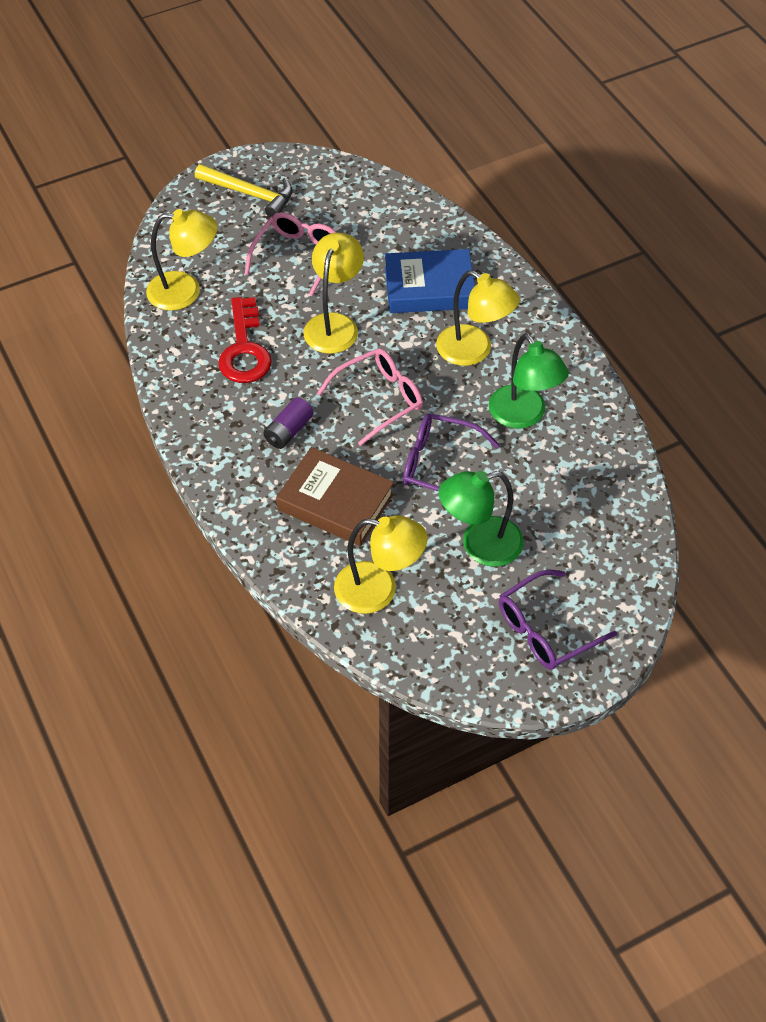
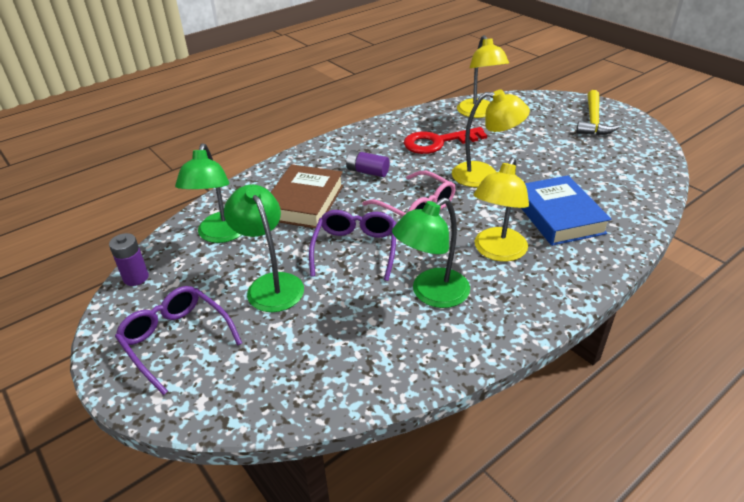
camera: 80 degrees right, 15 degrees down
pink glasses [244,212,337,296] -> none
yellow lamp [334,516,428,614] -> green lamp [175,143,241,243]
none -> purple battery [109,233,149,286]

